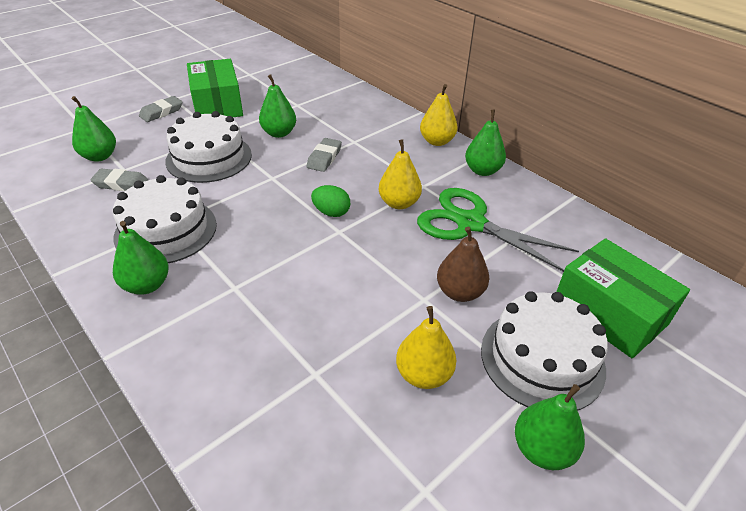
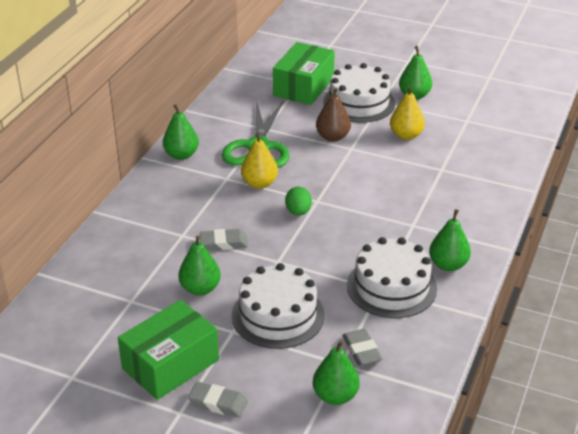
camera: 115 degrees left, 5 degrees down
yellow pear [420,84,458,146] -> none

